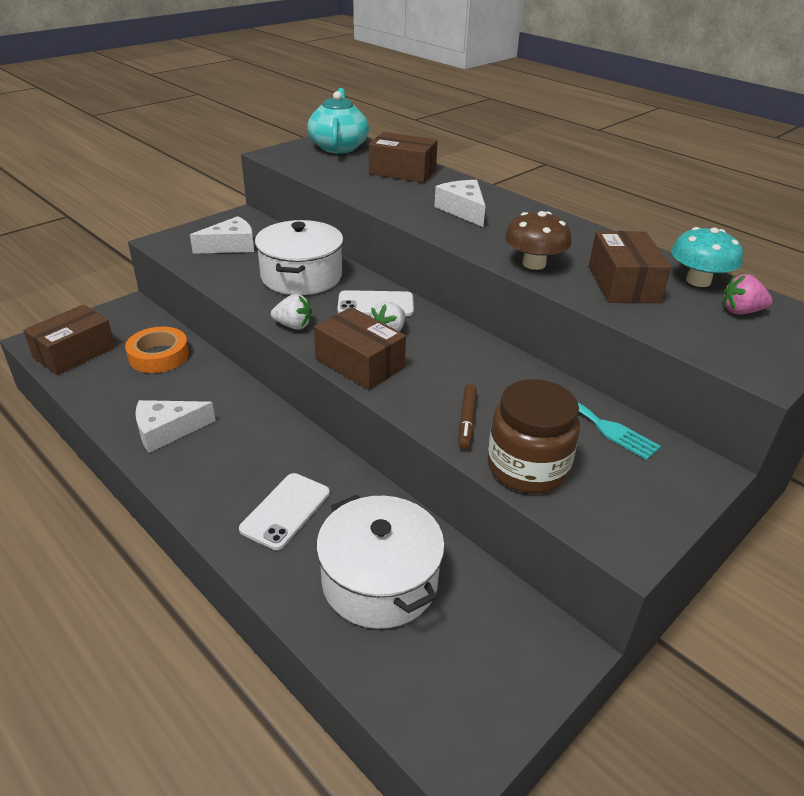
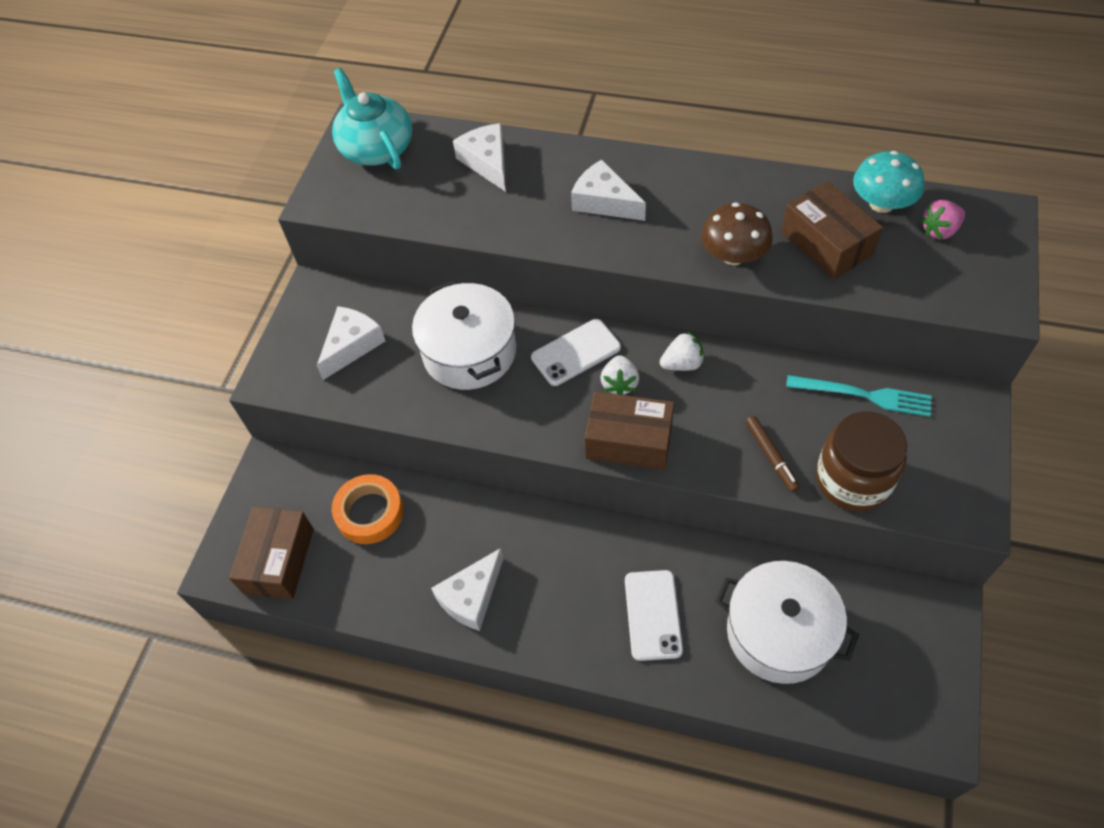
camera: 25 degrees left, 20 degrees up
white strawberry [271,294,312,330] -> white strawberry moved to [660,331,704,371]
brown box [369,132,438,183] -> white cheese [453,123,506,192]

